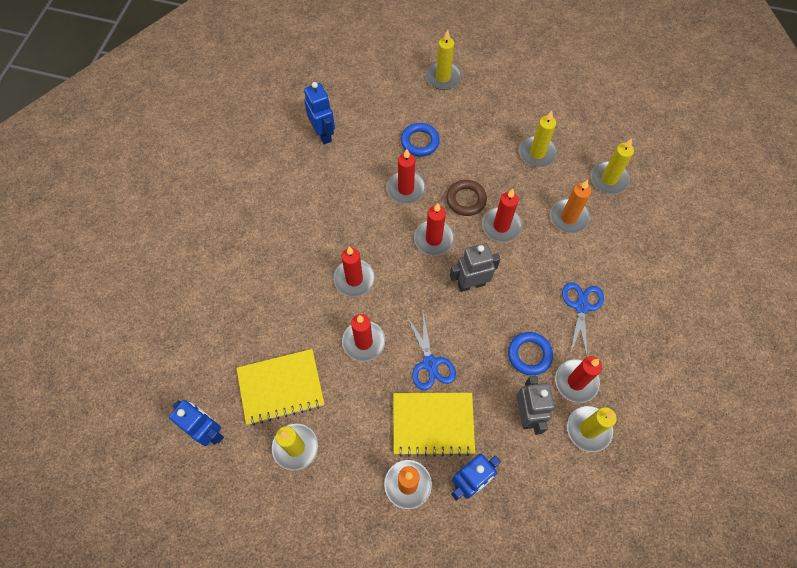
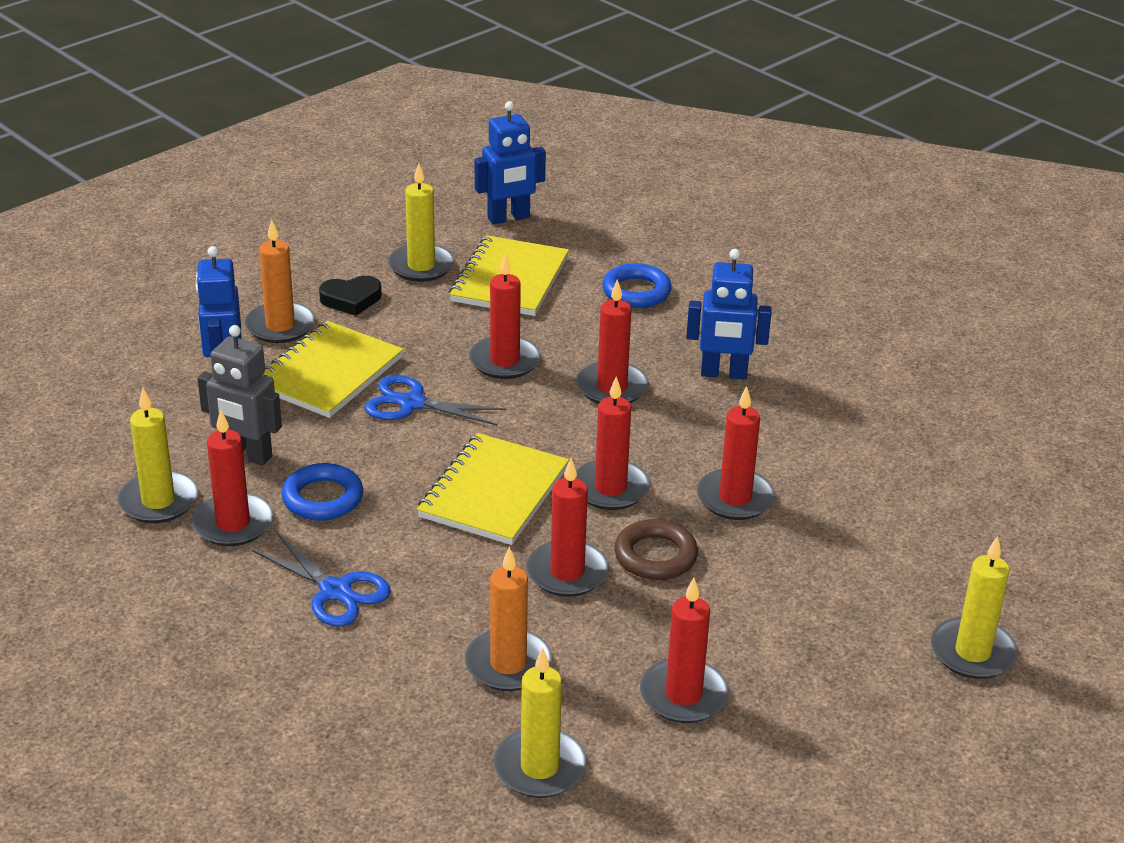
camera: 120 degrees right, 30 degrees down
blue robot [304,82,335,145] -> blue robot moved to [686,249,772,379]
blue ring [401,123,440,157] -> blue ring moved to [602,263,672,308]
grey robot [450,243,500,292] -> yellow notebook [417,433,569,545]
yellow candle [519,111,557,167] -> red candle [640,578,729,723]
none -> black heart [319,276,381,316]

